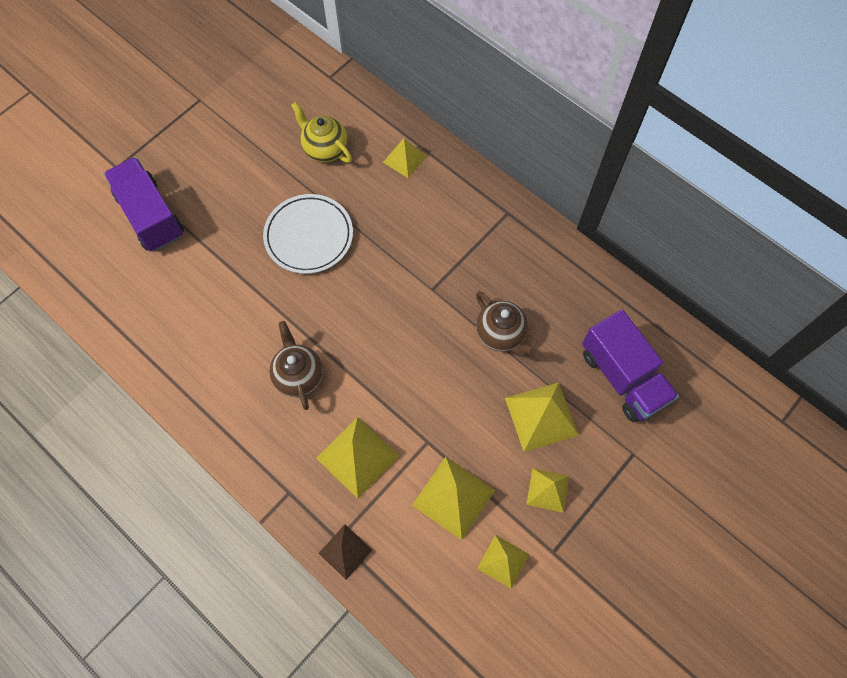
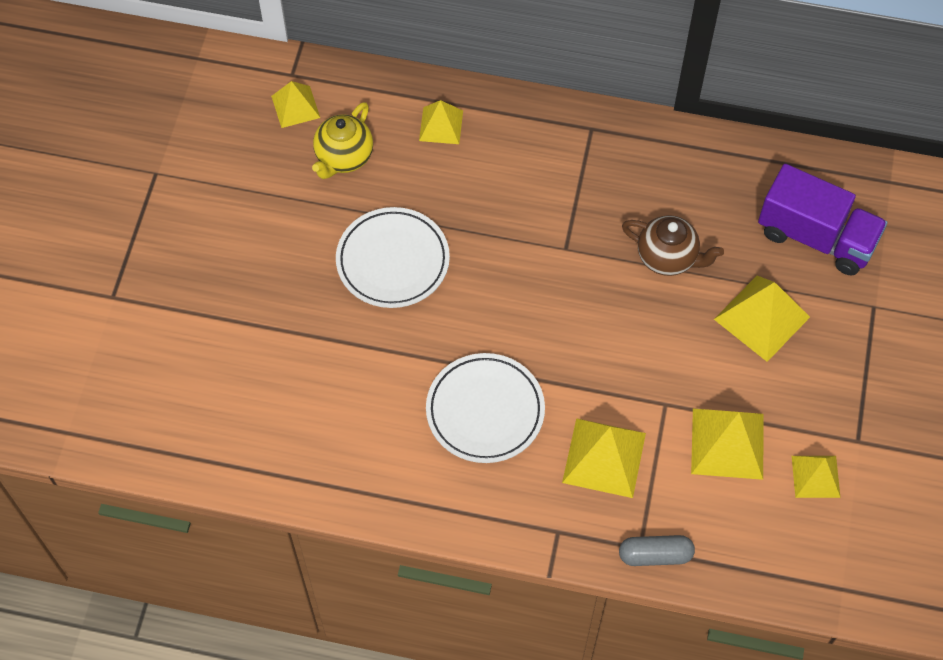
camera: 30 degrees left, 5 degrees down
purple truck [104,157,184,251] -> none
brown teapot [269,321,323,410] -> white plate [426,353,545,463]
yellow teapot [291,102,352,163] -> yellow teapot turned 75 degrees counterclockwise [312,102,373,179]
brown pyramid [318,525,372,580] -> grey capsule [619,535,695,566]
yellow pyramid [526,468,569,513] -> yellow pyramid moved to [271,81,320,128]

